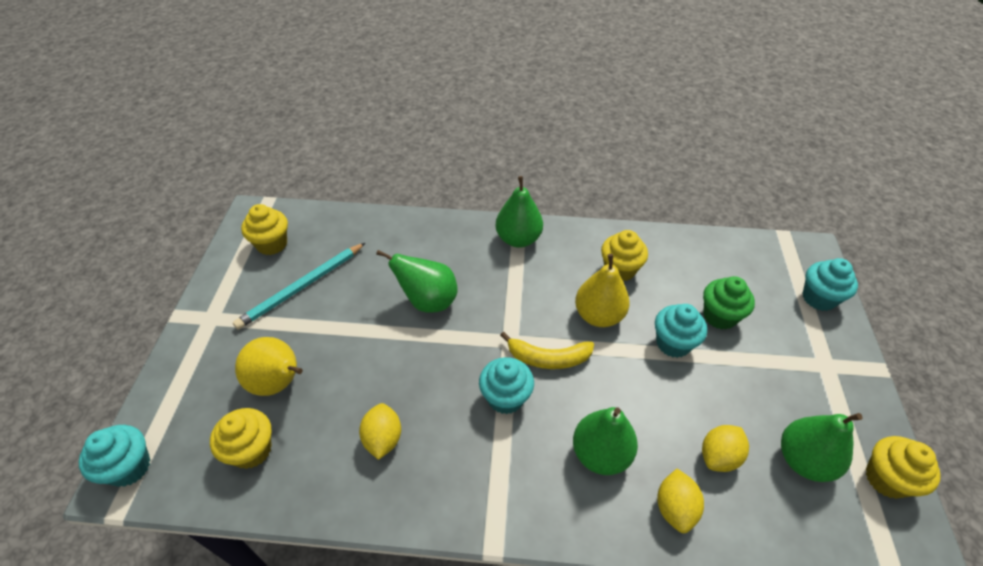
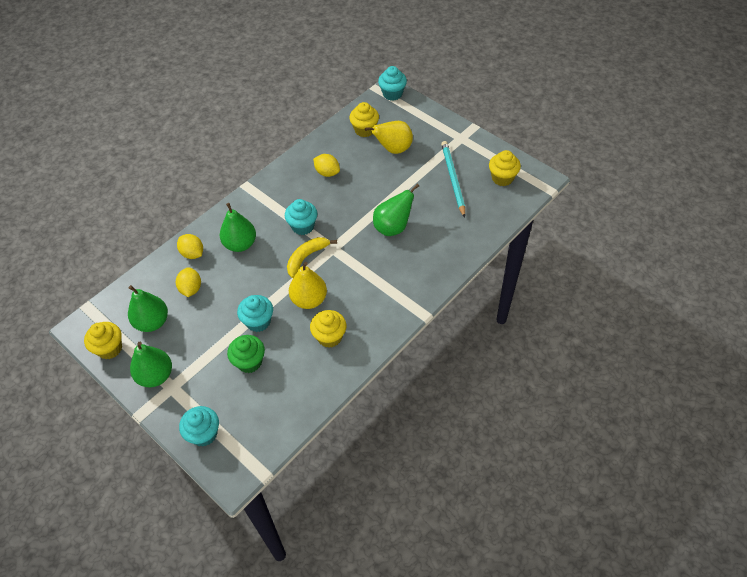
camera: 130 degrees right, 5 degrees up
green pear [495,176,543,248] -> green pear moved to [130,342,172,387]

